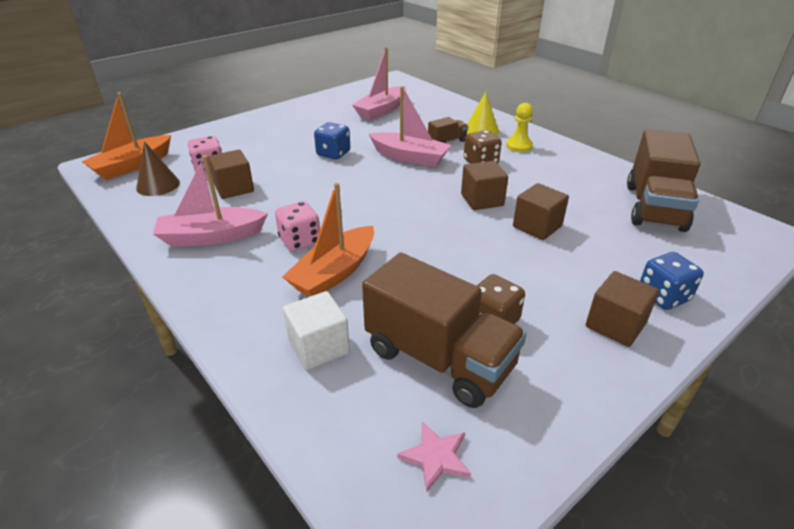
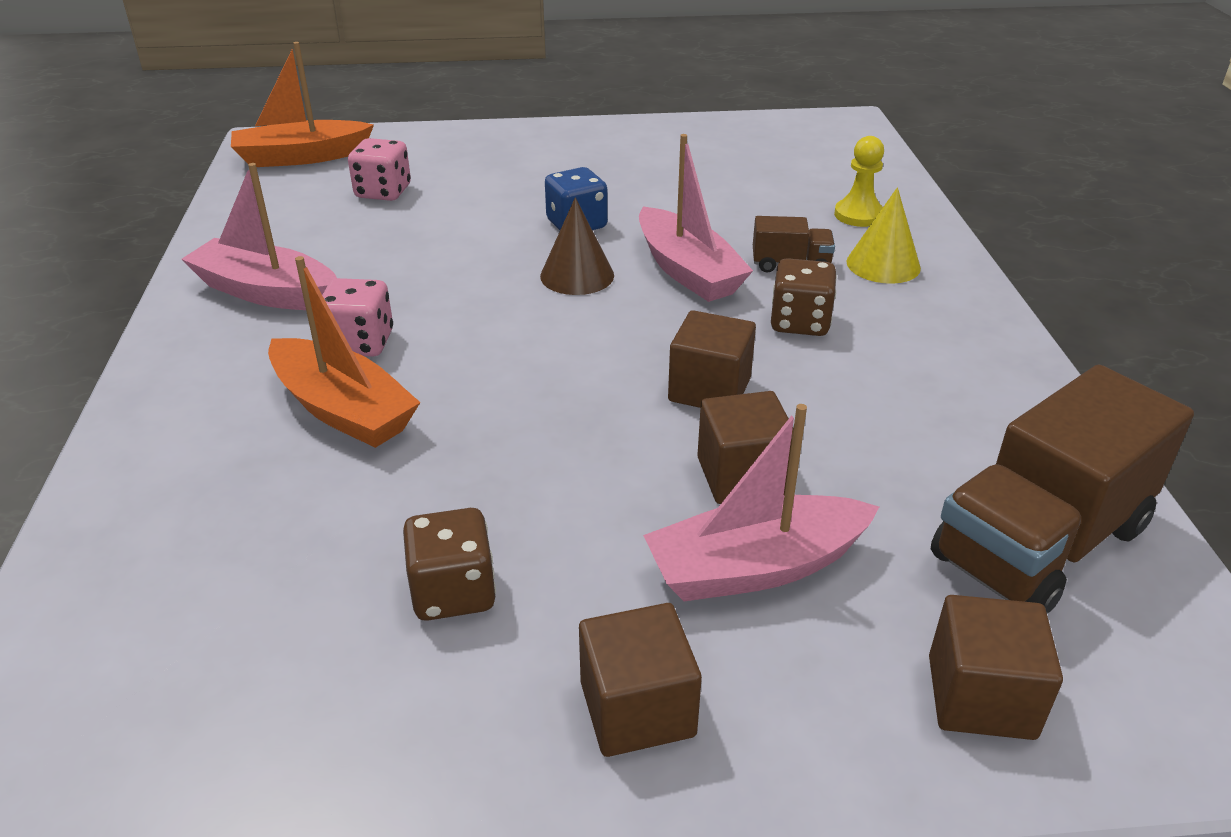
camera: 35 degrees right, 0 degrees up
brown cone [136,142,180,196] -> brown cone moved to [540,197,614,295]
brown cube [208,150,254,199] -> brown cube moved to [929,595,1063,740]
orange boat [283,183,374,297] -> orange boat turned 120 degrees counterclockwise [268,256,421,448]
white cube [283,291,350,370] -> none
pink boat [352,47,406,121] -> pink boat moved to [643,404,879,601]
brown truck [362,253,527,408] -> none
pink star [397,422,471,492] -> none
yellow pawn [506,103,533,152] -> yellow pawn moved to [834,136,884,227]
blue dice [640,252,704,310] -> none

